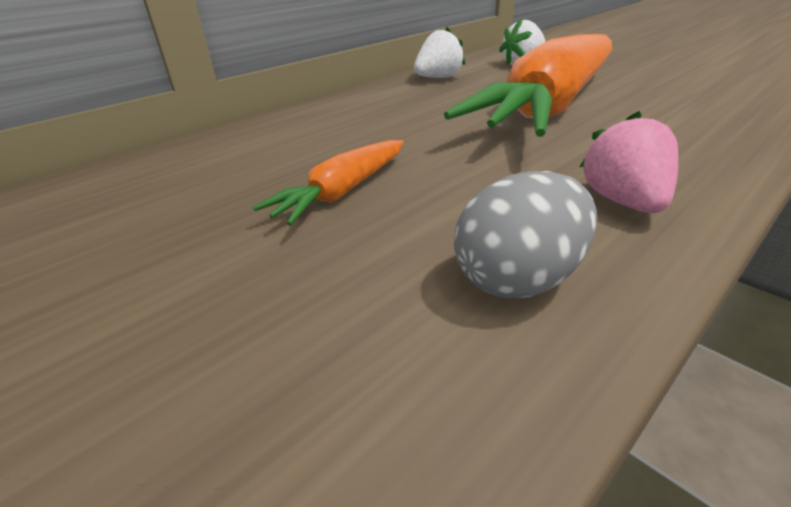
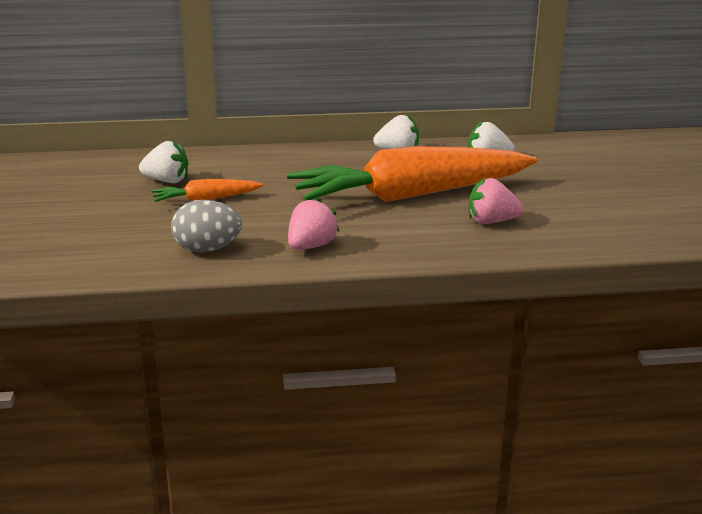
camera: 35 degrees right, 10 degrees down
none -> white strawberry [139,141,188,183]
none -> pink strawberry [469,178,523,224]

